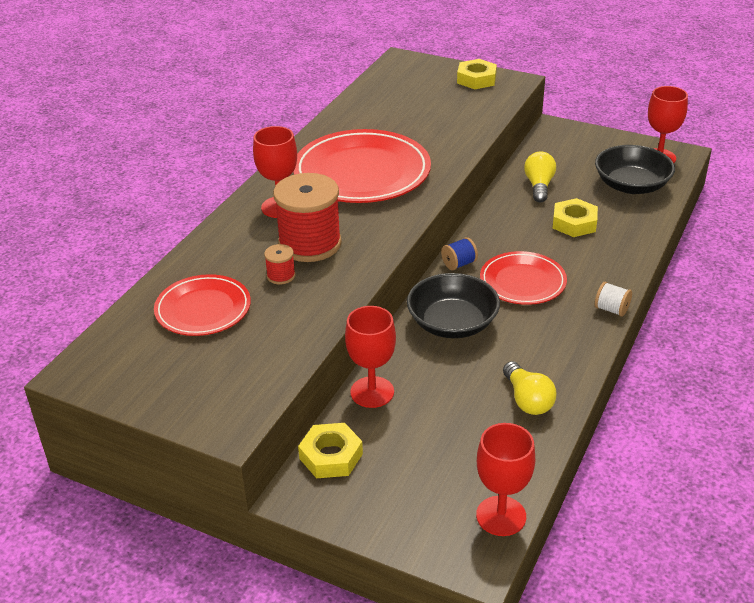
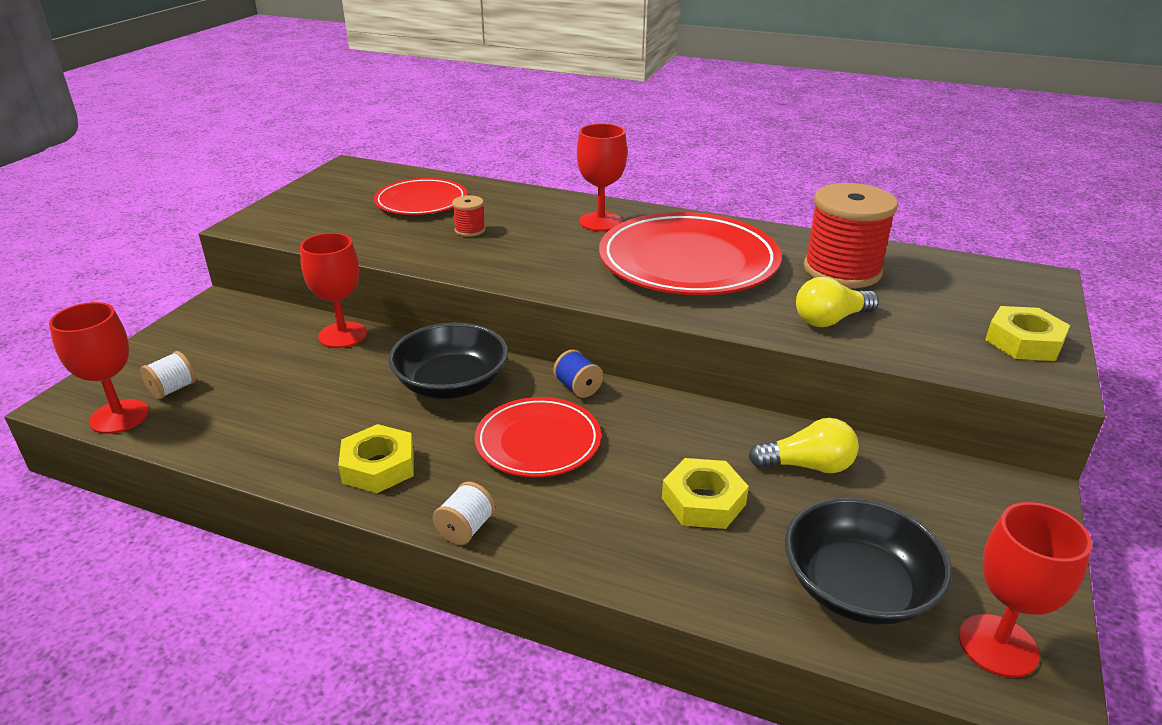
camera: 85 degrees right, 5 degrees down
red spool [273,173,342,262] -> red spool moved to [804,183,898,288]
yellow nut [298,423,363,478] -> yellow nut moved to [338,424,414,493]
yellow light bulb [503,361,557,415] -> yellow light bulb moved to [796,277,879,327]
none -> white spool [140,351,196,399]

